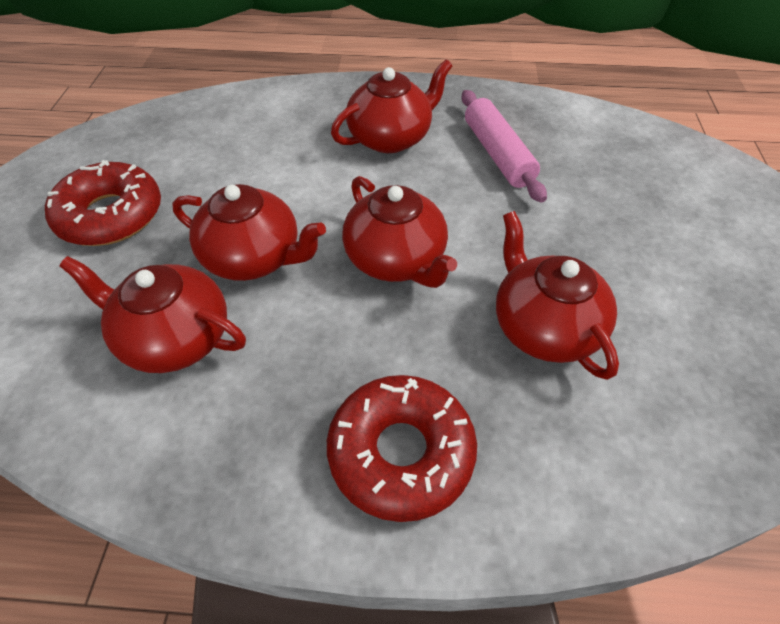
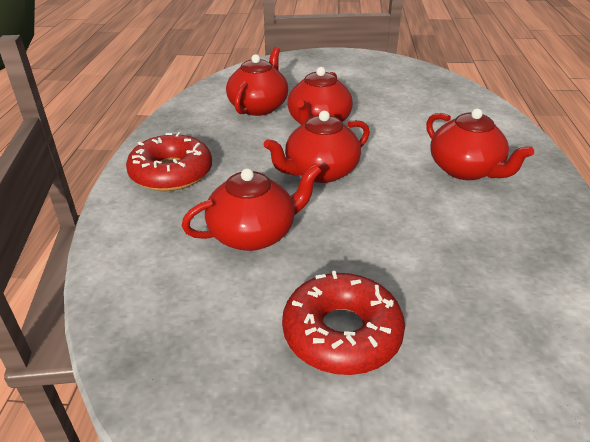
camera: 90 degrees right, 15 degrees down
red donut [45,160,161,246] -> red donut moved to [282,271,405,375]
pink rolling pin [462,90,547,202] -> none

